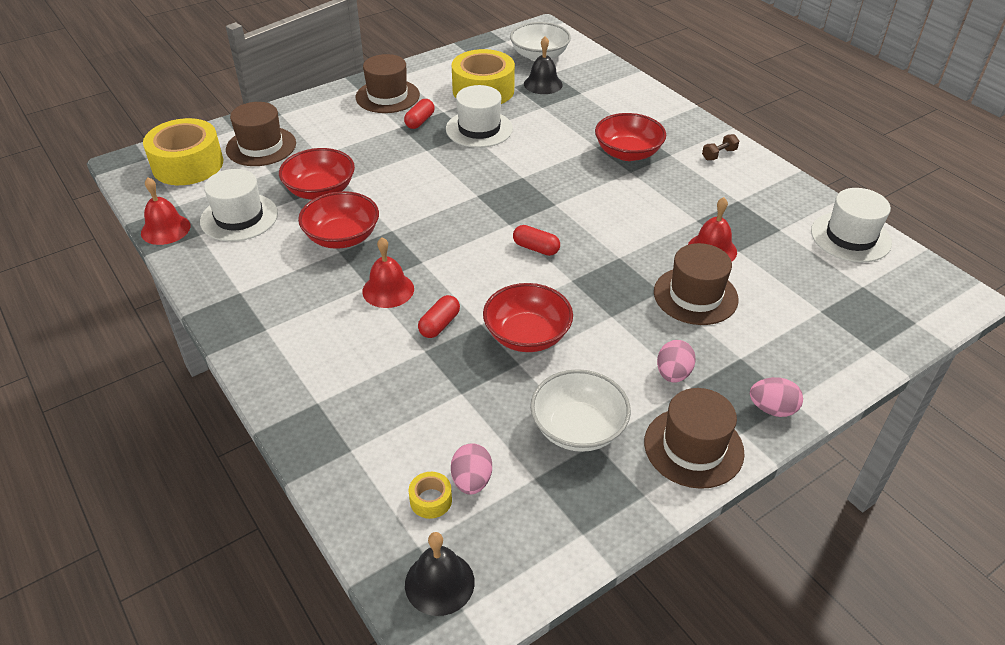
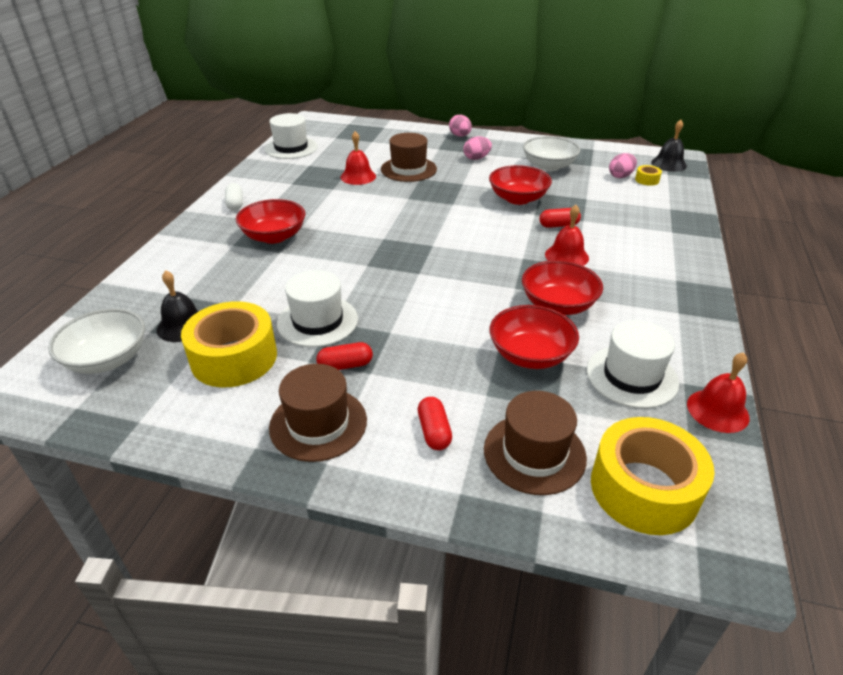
camera: 130 degrees left, 5 degrees down
red capsule [513,225,560,256] -> red capsule moved to [418,397,452,450]
brown hat [644,388,745,489] -> none
brown dumbbell [702,134,739,161] -> white capsule [225,183,243,210]

